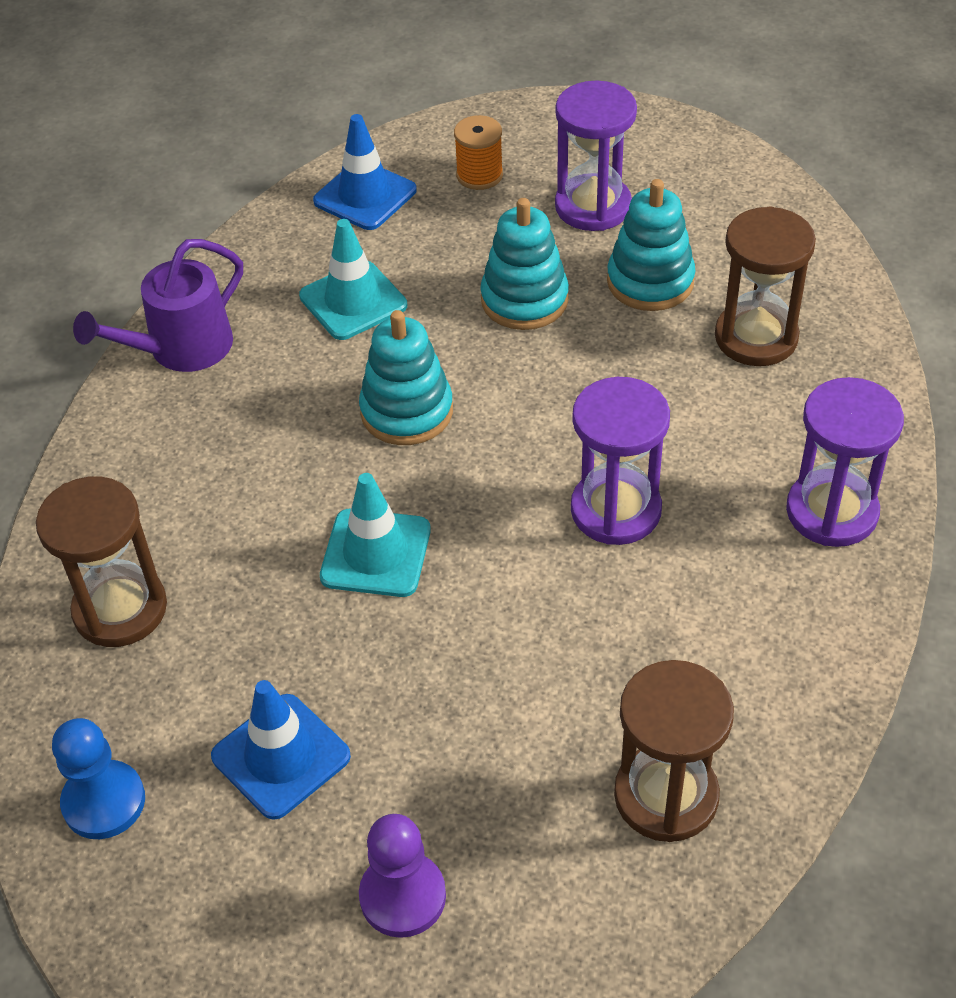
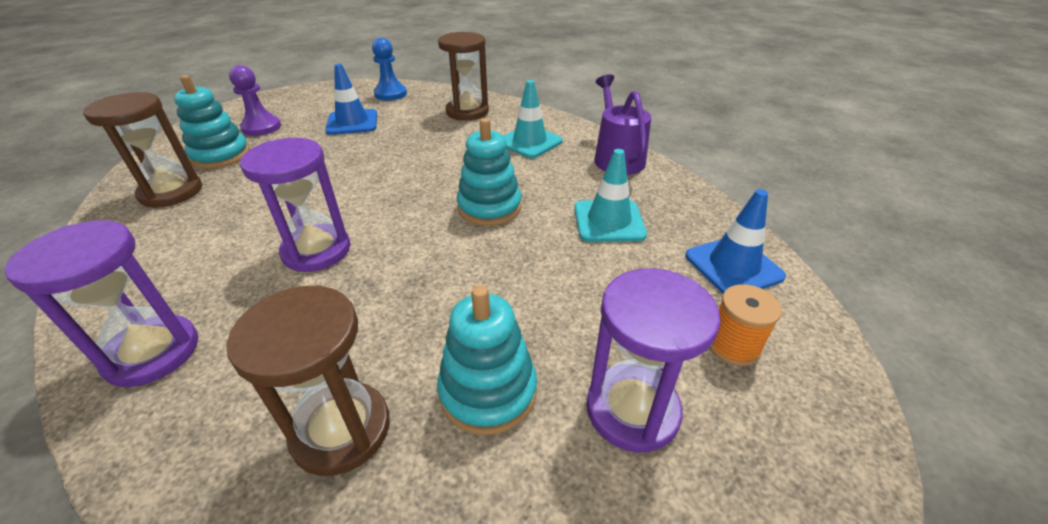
camera: 120 degrees right, 10 degrees down
turquoise traffic cone [320,473,431,597] -> turquoise traffic cone moved to [503,80,563,158]
turquoise stacking toy [480,198,569,330] -> turquoise stacking toy moved to [174,75,250,169]

